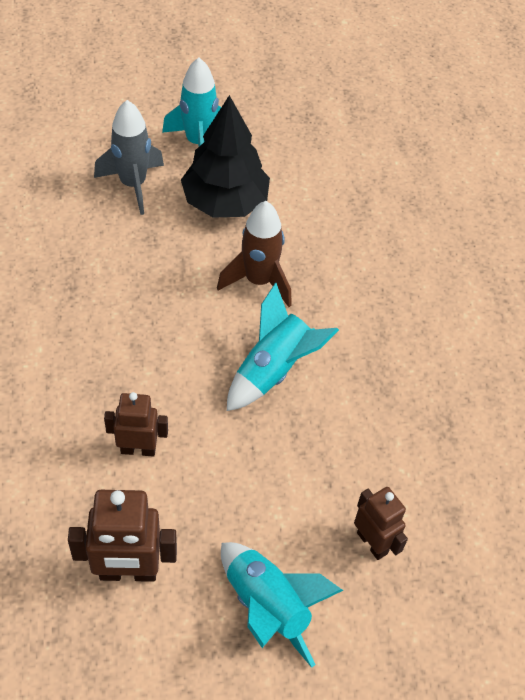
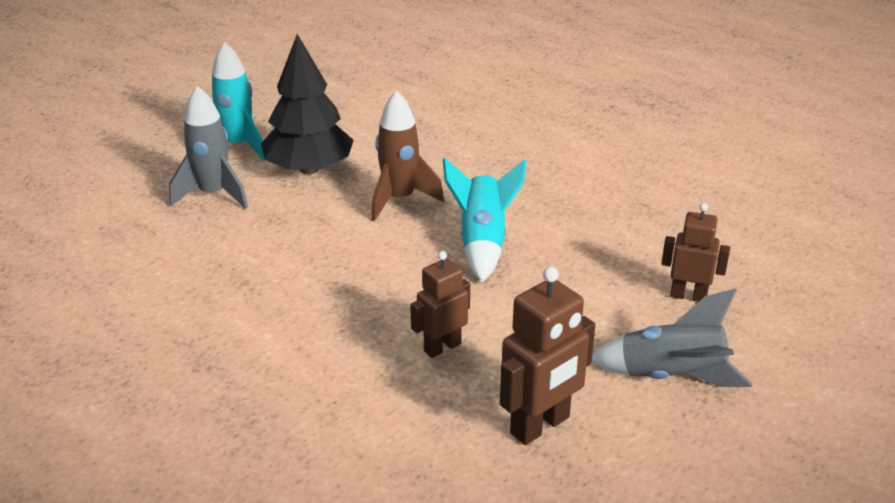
camera: 35 degrees left, 20 degrees down
turquoise rocket [221,542,344,668] -> grey rocket [592,288,752,387]

